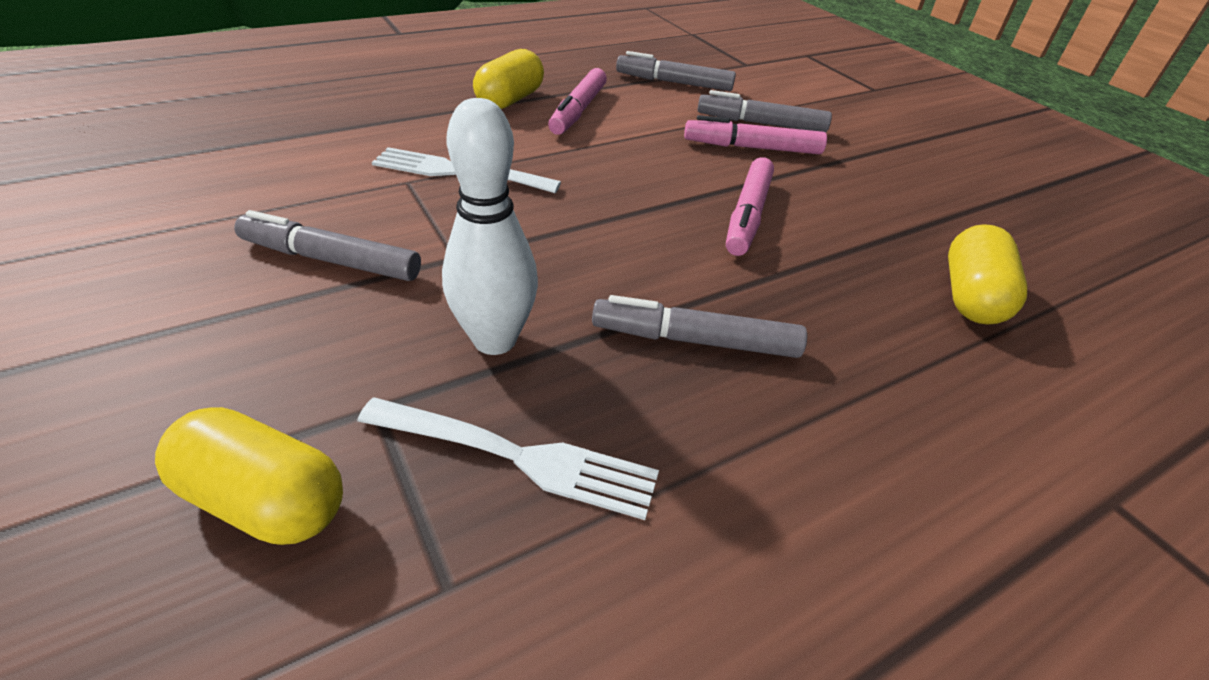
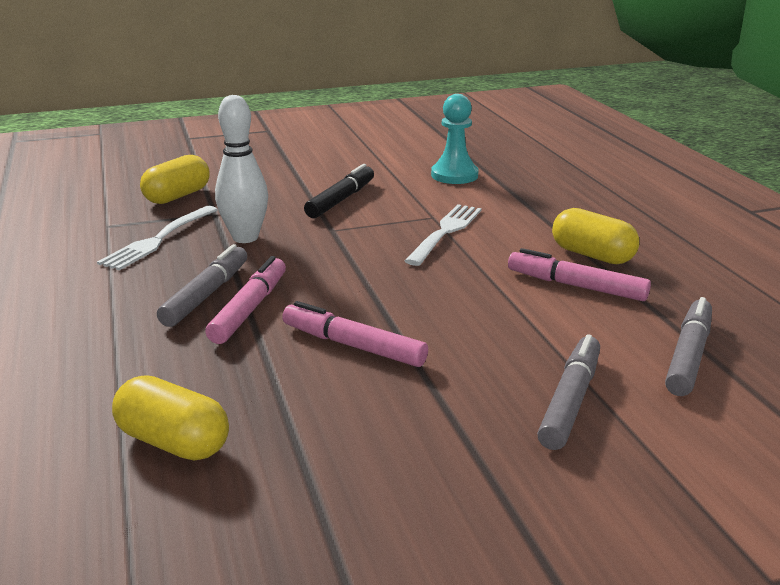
camera: 105 degrees right, 15 degrees down
grey marker [234,210,421,281] -> black marker [304,164,374,218]
pink marker [684,115,827,154] -> pink marker moved to [206,256,286,344]
none -> turquoise pawn [431,94,479,184]

